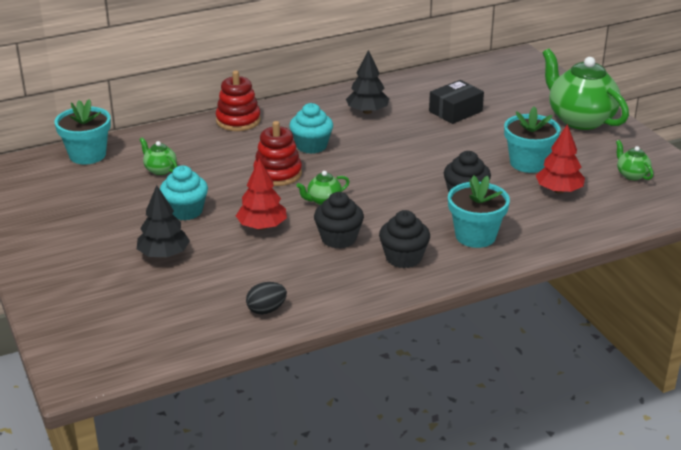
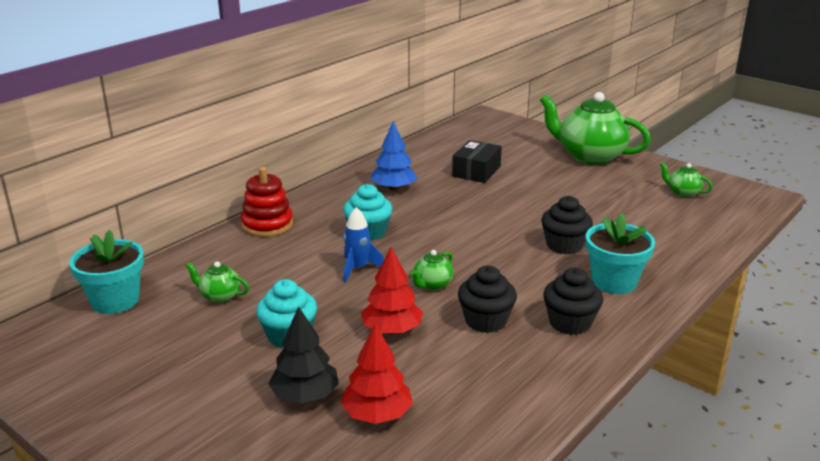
camera: 25 degrees left, 5 degrees down
black egg [246,282,287,315] -> none
red stacking toy [253,121,302,186] -> blue rocket [344,207,384,282]
black tree [346,50,389,114] -> blue tree [371,121,417,191]
turquoise flower pot [504,106,560,173] -> none
red tree [536,124,585,194] -> red tree moved to [341,324,413,424]

